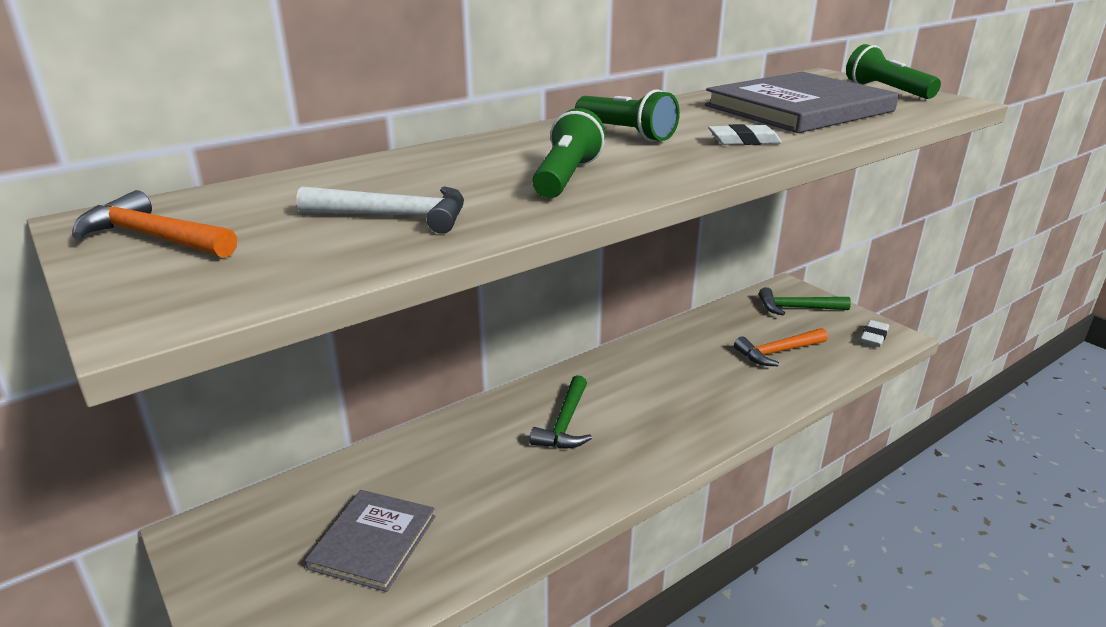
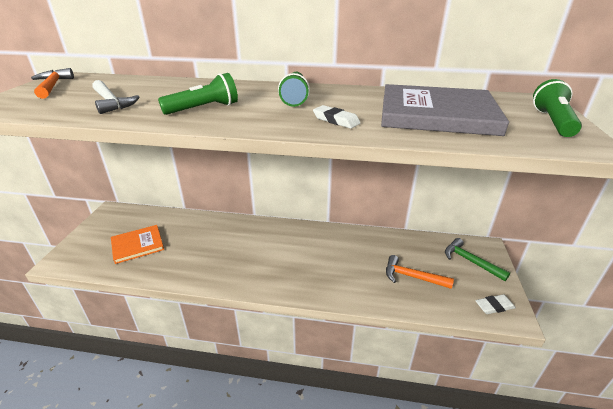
camera: 45 degrees right, 5 degrees up
grey book [305,490,435,592] -> orange book [111,225,164,264]
green hammer [530,375,592,449] -> none

